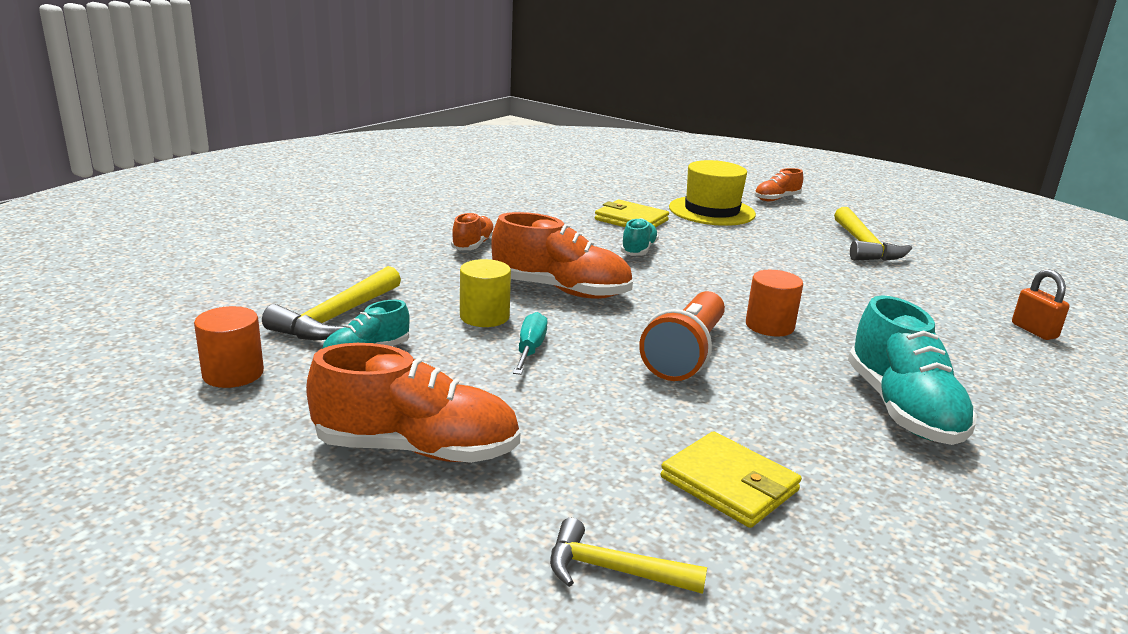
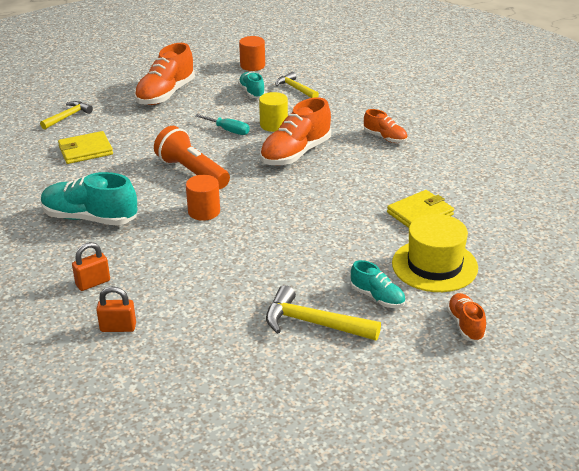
camera: 115 degrees right, 10 degrees up
yellow hammer [262,266,401,340] -> yellow hammer [275,72,319,98], size x0.65
turquoise shoe [621,218,659,256] -> turquoise shoe moved to [351,260,405,308]
none -> orange padlock [72,242,110,291]

